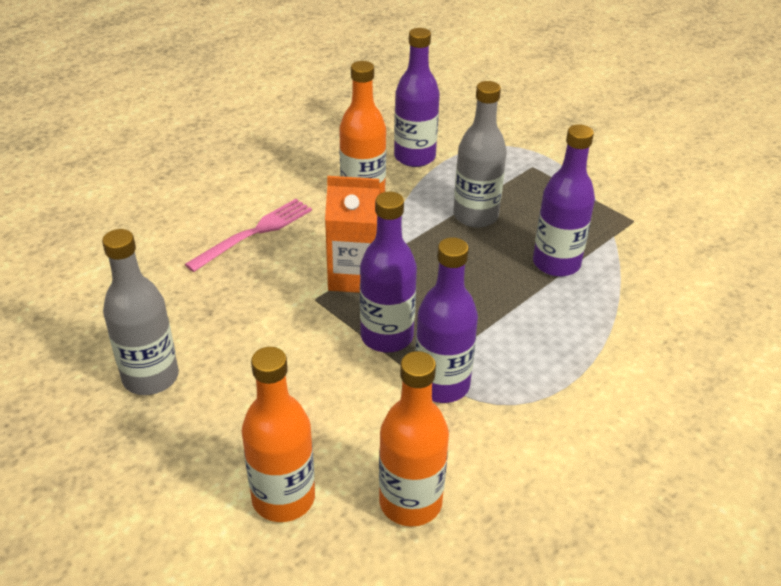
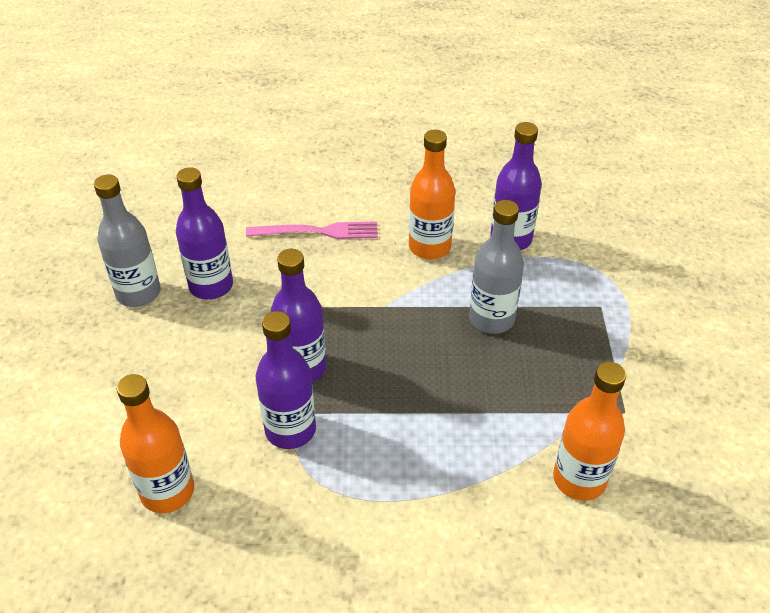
camera: 45 degrees right, 5 degrees up
orange bottle [242,347,315,522] -> orange bottle moved to [553,362,626,501]
orange carton [325,176,381,293] -> none
purple bottle [533,124,595,277] -> purple bottle moved to [176,167,233,300]

